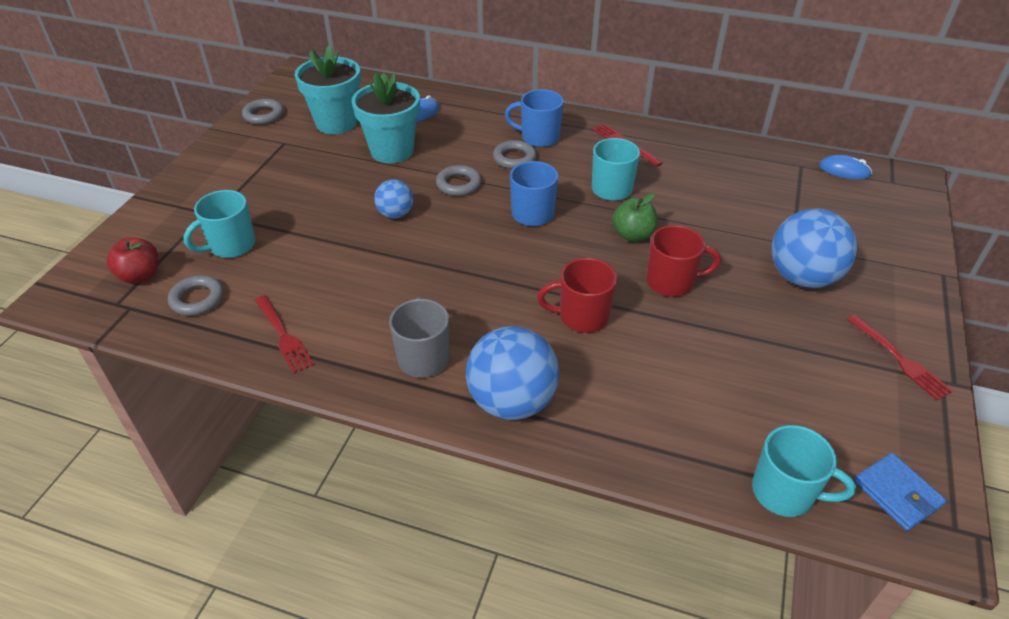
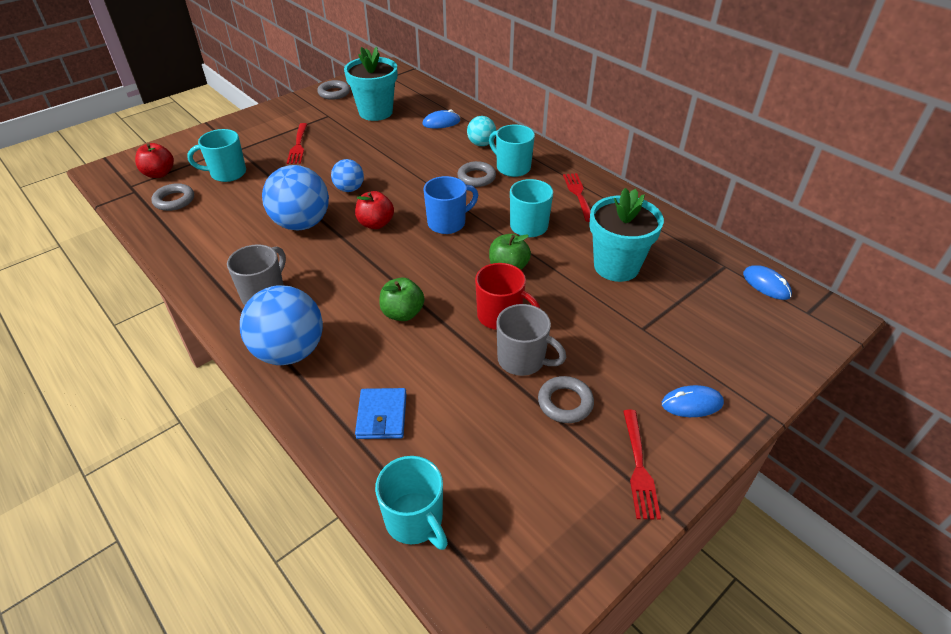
camera: 30 degrees right, 0 degrees up
red fork [255,295,314,374] -> red fork moved to [287,123,307,164]
turquoise flower pot [352,73,420,163] -> turquoise flower pot moved to [589,188,664,282]
grey ring [436,165,481,196] -> grey ring moved to [538,376,594,423]
blue mug [505,89,564,147] -> turquoise mug [489,125,535,177]
red mug [537,258,617,333] -> green apple [379,278,425,321]
blue ball [772,208,857,288] -> blue ball moved to [262,165,329,230]
blue wallet [854,453,946,531] -> blue wallet moved to [355,388,407,439]
none -> red apple [355,191,394,229]
none -> turquoise ball [467,116,496,146]
none -> grey mug [496,304,567,376]
none -> blue mouse [662,385,724,417]

